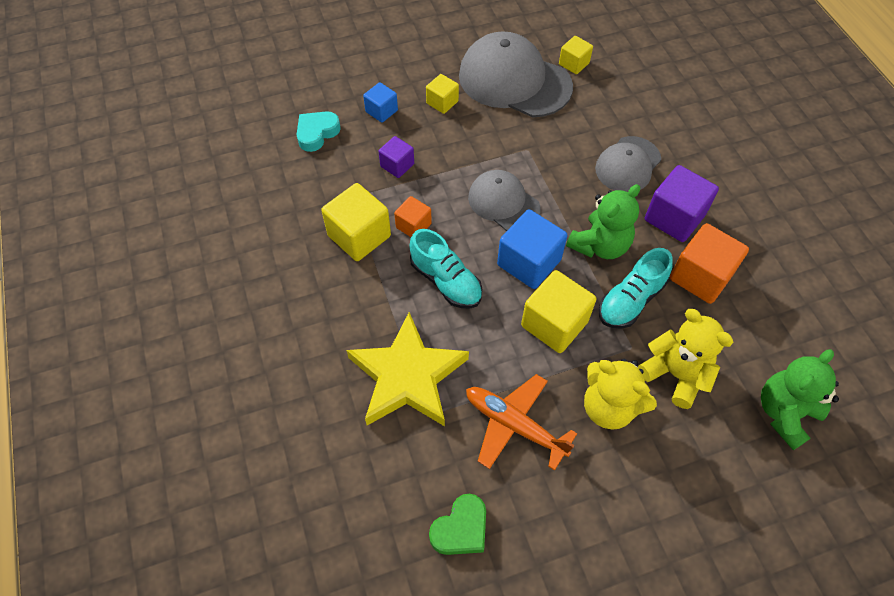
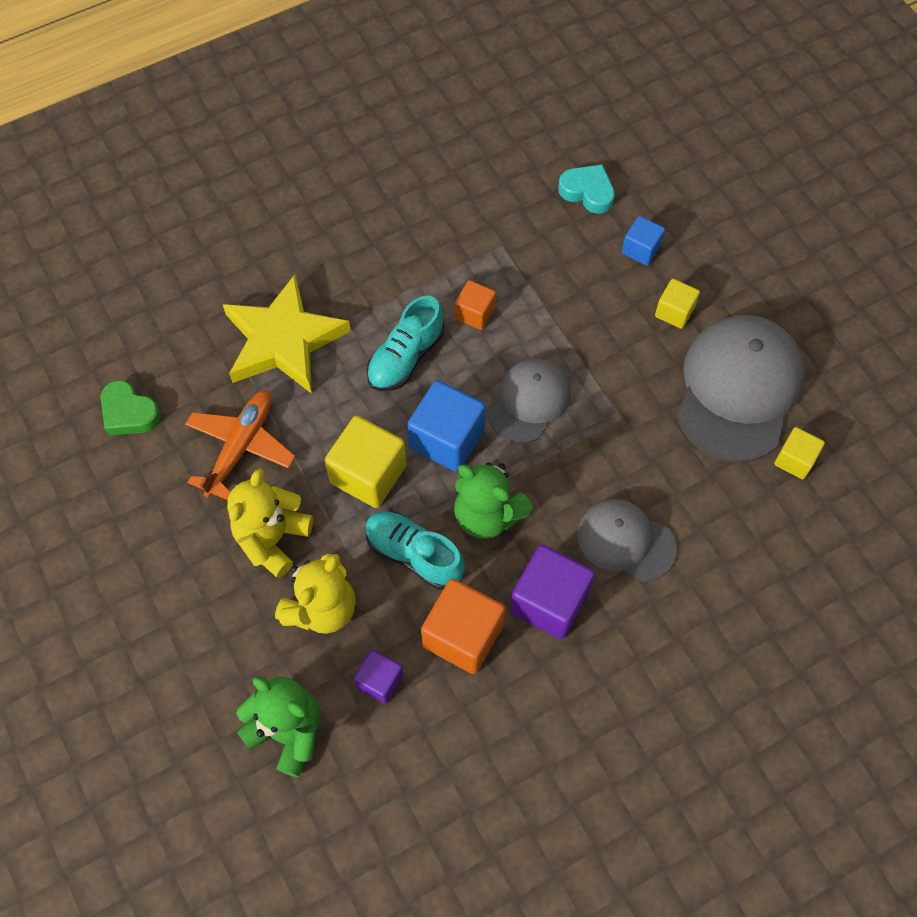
camera: 80 degrees right, 5 degrees up
yellow cube [321,183,391,261] -> none
purple cube [378,136,414,178] -> purple cube moved to [354,649,403,704]

